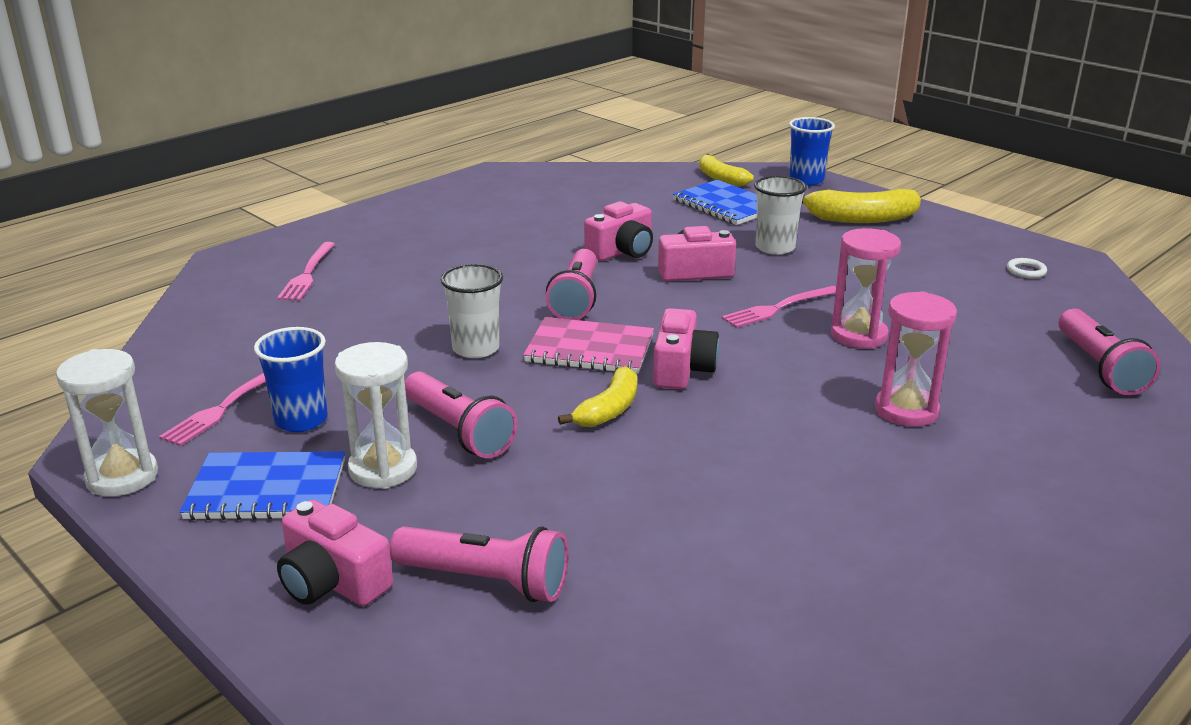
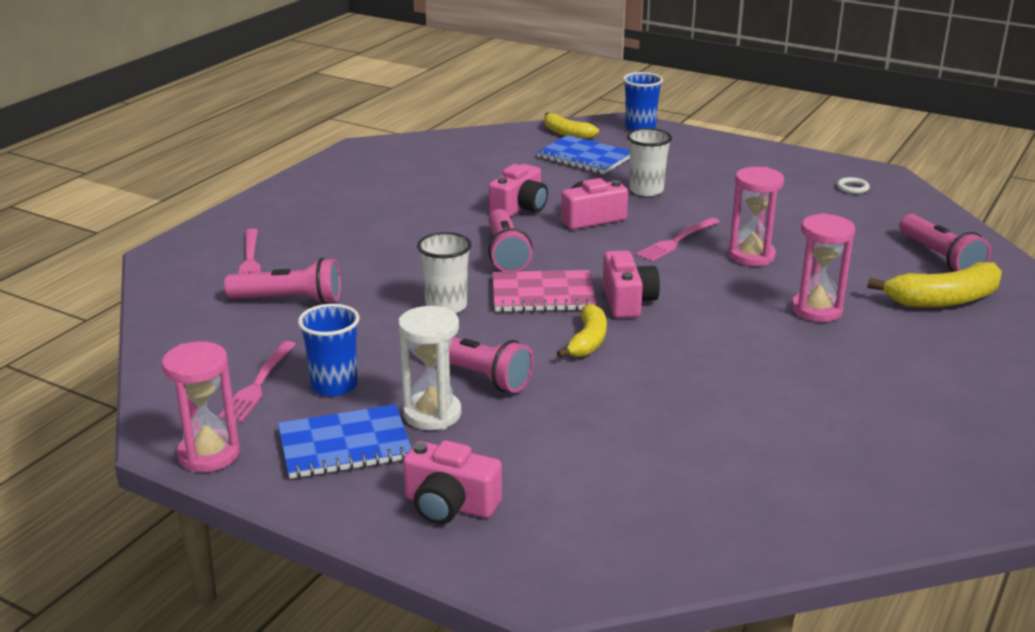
camera: 15 degrees left, 0 degrees up
white hourglass [56,349,158,497] -> pink hourglass [162,342,240,472]
pink flashlight [389,526,568,602] -> pink flashlight moved to [224,258,341,304]
yellow banana [802,188,921,223] -> yellow banana moved to [867,262,1002,308]

